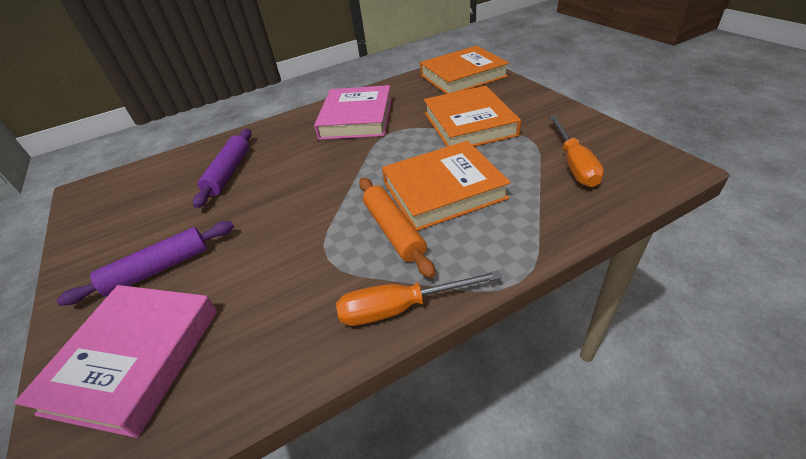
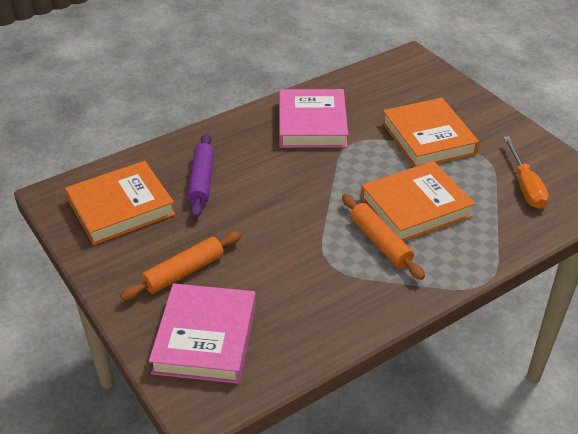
camera: 10 degrees left, 0 degrees up
purple rolling pin [57,221,234,306] -> orange rolling pin [120,232,242,300]
orange screwdriver [336,270,502,326] -> none
orange book [420,46,509,94] -> orange book moved to [65,161,176,245]

